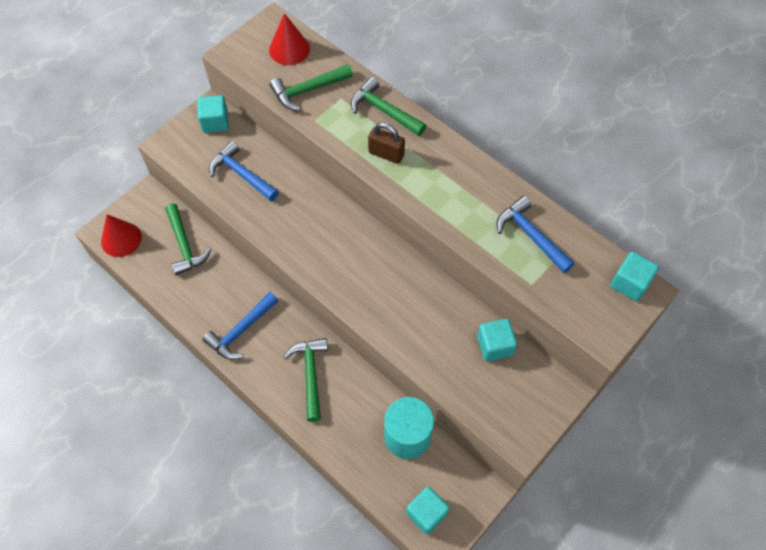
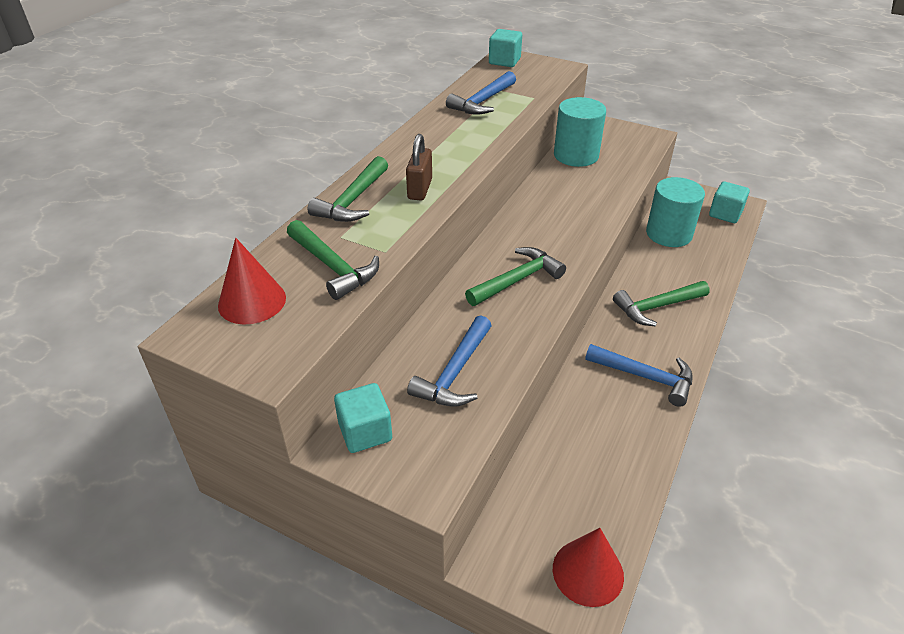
camera: 105 degrees left, 20 degrees down
green hammer [165,204,212,275] -> green hammer moved to [465,247,566,306]
turquoise cube [477,319,517,361] -> turquoise cylinder [554,97,606,167]

